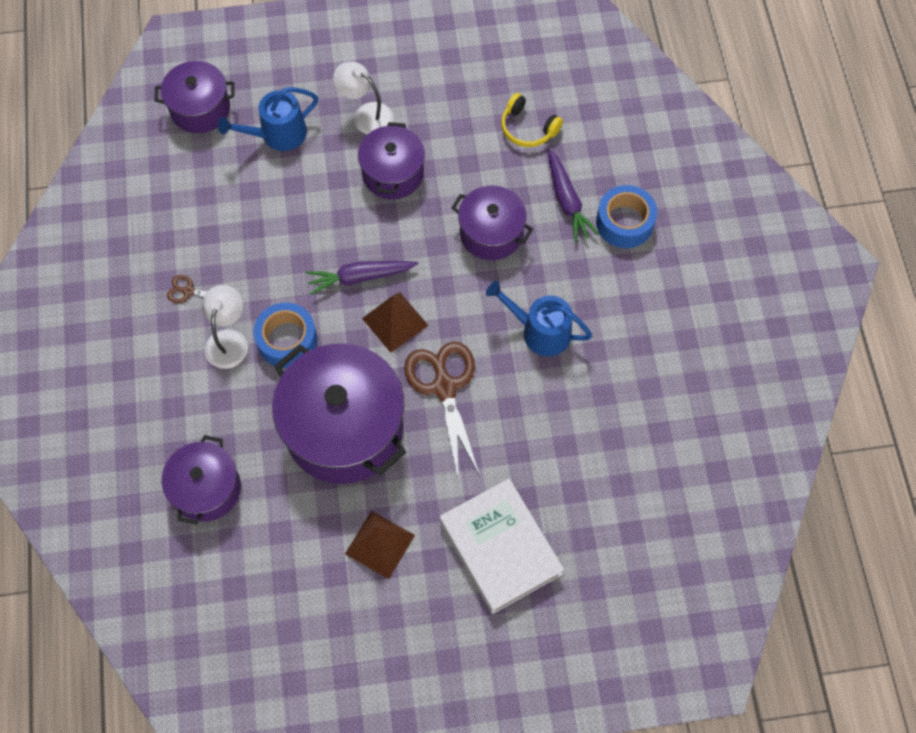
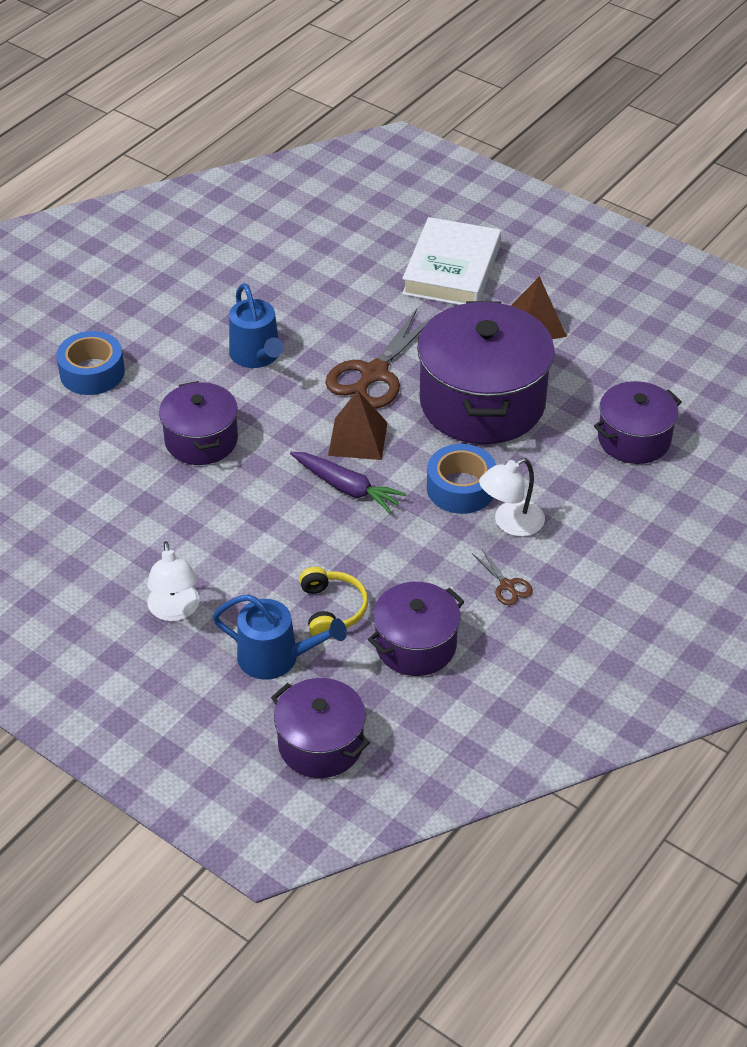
camera: 135 degrees left, 20 degrees down
purple pot [358,122,425,199] -> purple pot moved to [368,582,465,676]
yellow headphones [501,93,563,147] -> yellow headphones moved to [300,567,368,636]
purple carrot [547,149,599,242] -> none

